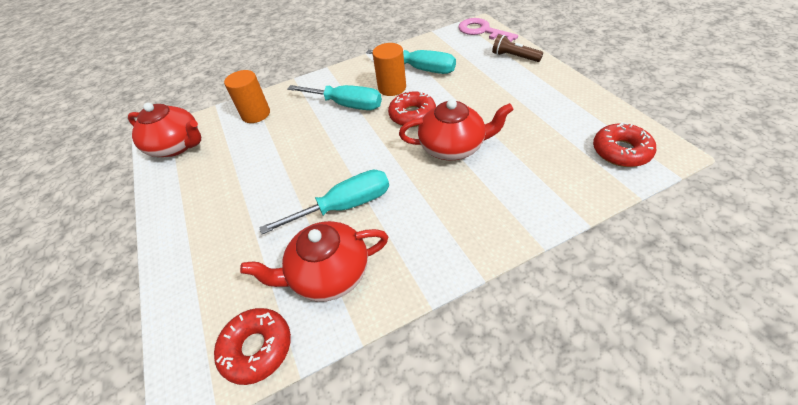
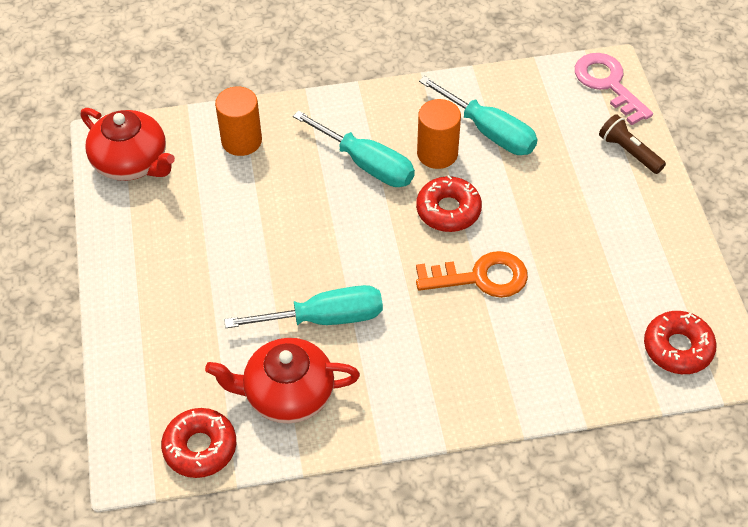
camera: 10 degrees right, 5 degrees up
red teapot [399,99,514,160] -> orange key [416,251,528,298]

